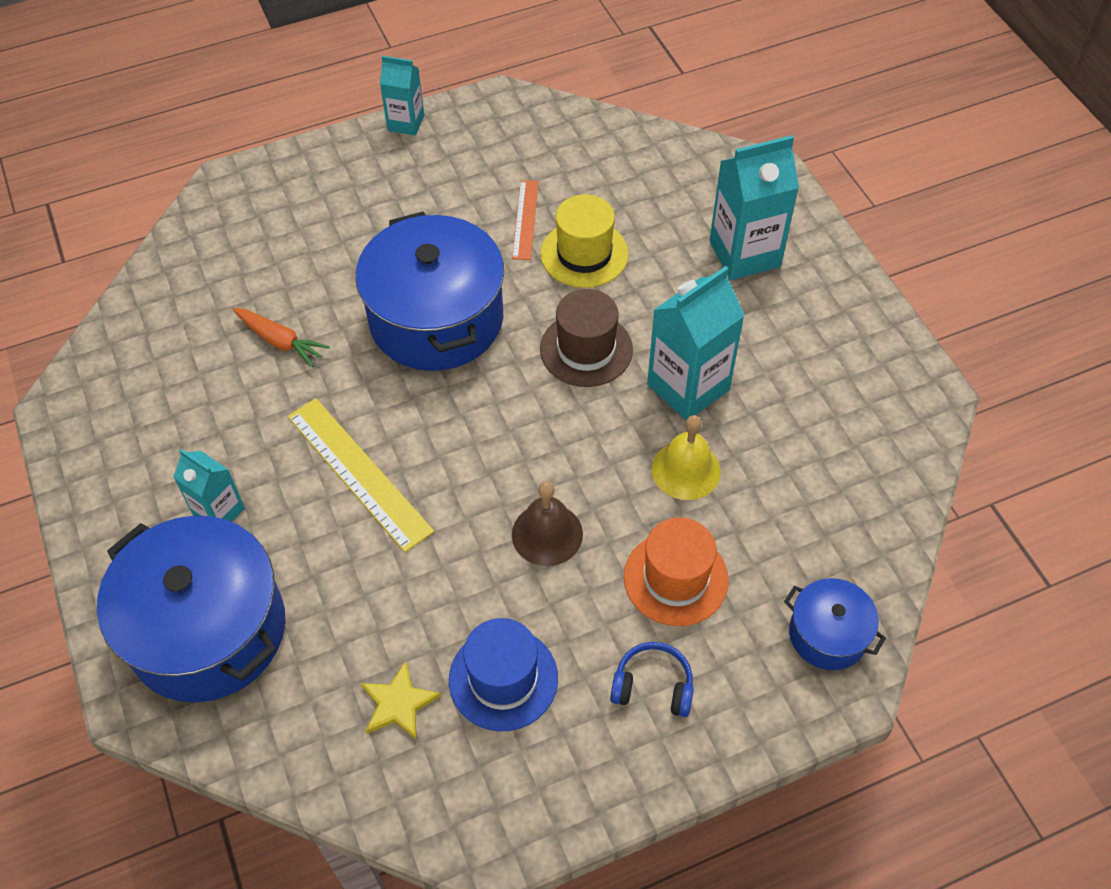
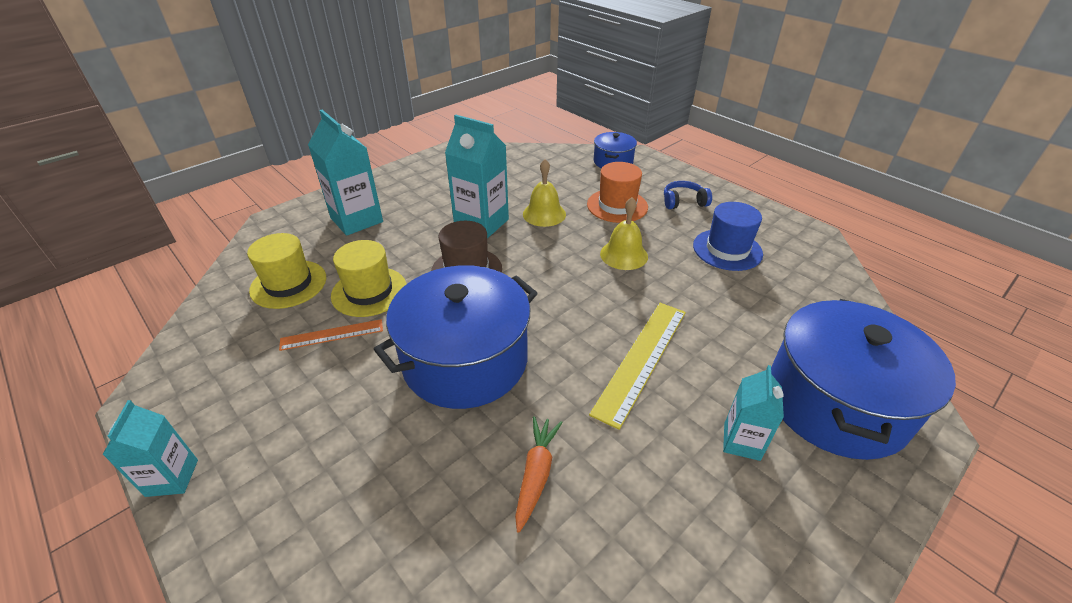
camera: 110 degrees left, 15 degrees down
yellow star [361,662,441,740] -> none
brown bell [512,482,583,566] -> yellow bell [600,197,648,270]
blue headphones [610,642,694,717] -> blue headphones turned 90 degrees clockwise [664,181,712,209]
none -> yellow hat [247,233,326,309]

